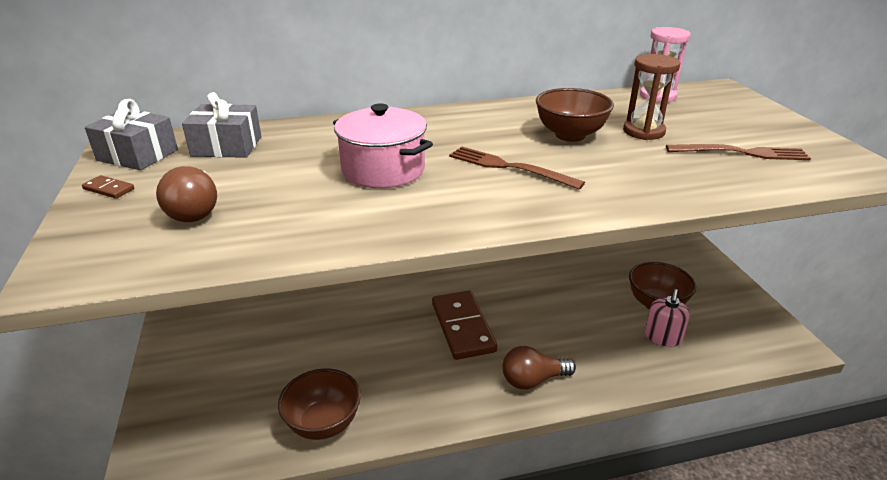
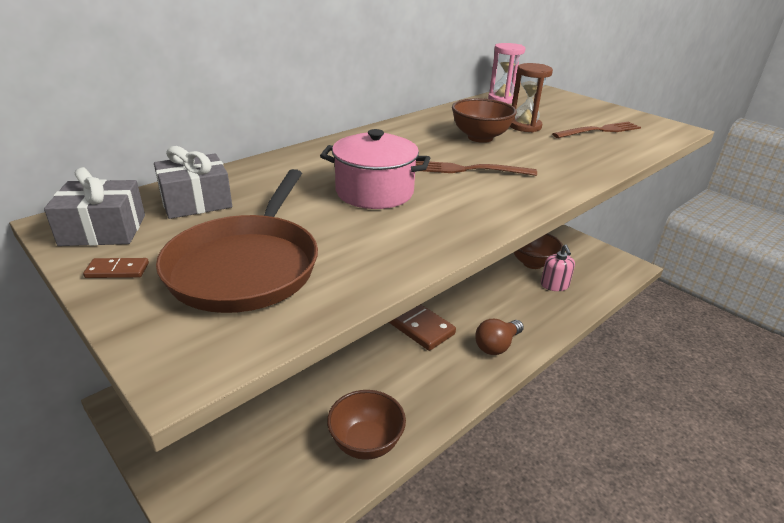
camera: 30 degrees left, 0 degrees up
brown light bulb [156,166,217,222] -> brown pan [156,169,318,313]

